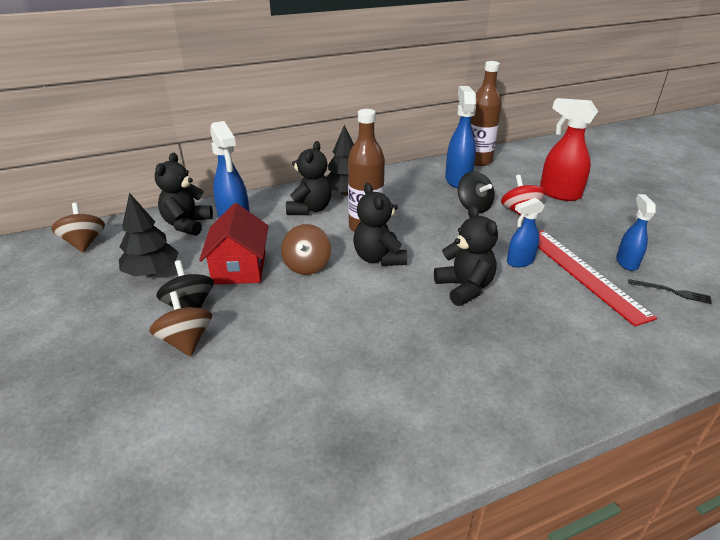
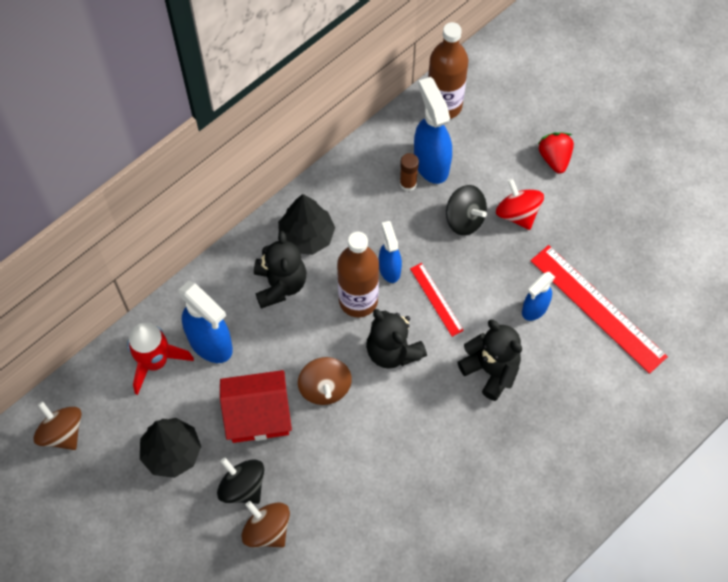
camera: 20 degrees left, 30 degrees up
black teddy bear [155,153,213,236] -> red rocket [127,323,194,395]
red house [199,203,268,285] -> red house turned 75 degrees counterclockwise [220,370,292,443]
red spray bottle [540,98,598,201] -> red strawberry [538,132,574,174]
blue spray bottle [616,194,656,271] -> blue spray bottle moved to [379,221,402,283]
black fork [628,279,712,304] -> none
none -> brown glue stick [400,153,419,191]
none -> red ruler [410,263,464,337]

